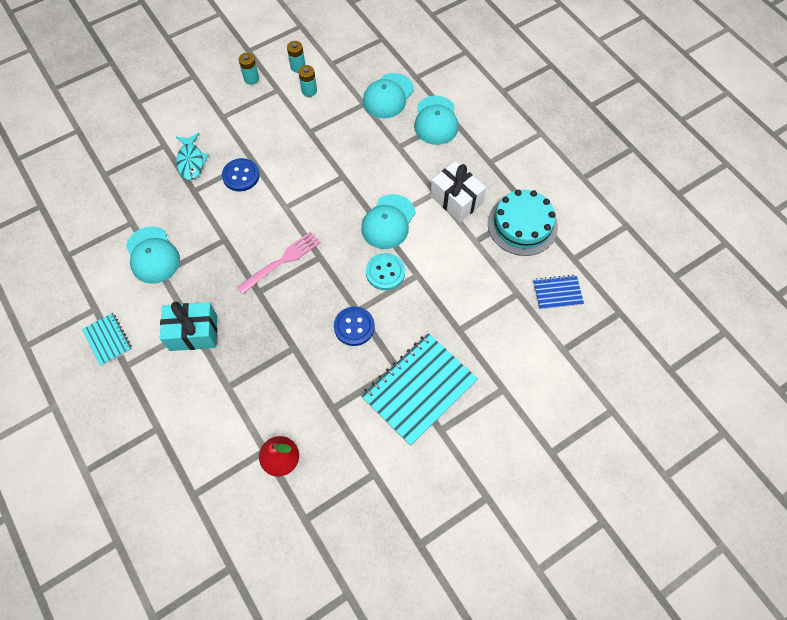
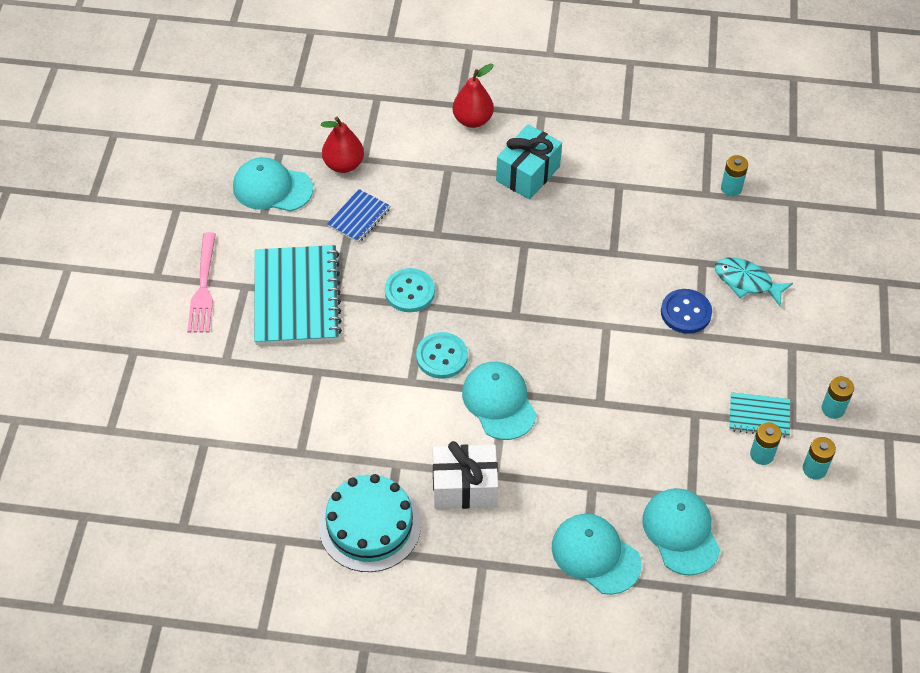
camera: 130 degrees right, 10 degrees down
turquoise notebook [82,313,132,366] -> turquoise notebook moved to [729,392,790,438]
turquoise cap [126,226,180,284] -> turquoise cap moved to [233,157,313,211]
pink fork [237,231,321,294] -> pink fork moved to [187,232,216,332]
blue button [334,307,375,346] -> turquoise button [385,268,435,312]
blue notebook [533,275,584,310] -> blue notebook moved to [327,189,390,243]
none -> red pear [453,63,494,128]
none -> turquoise battery [721,155,748,196]

